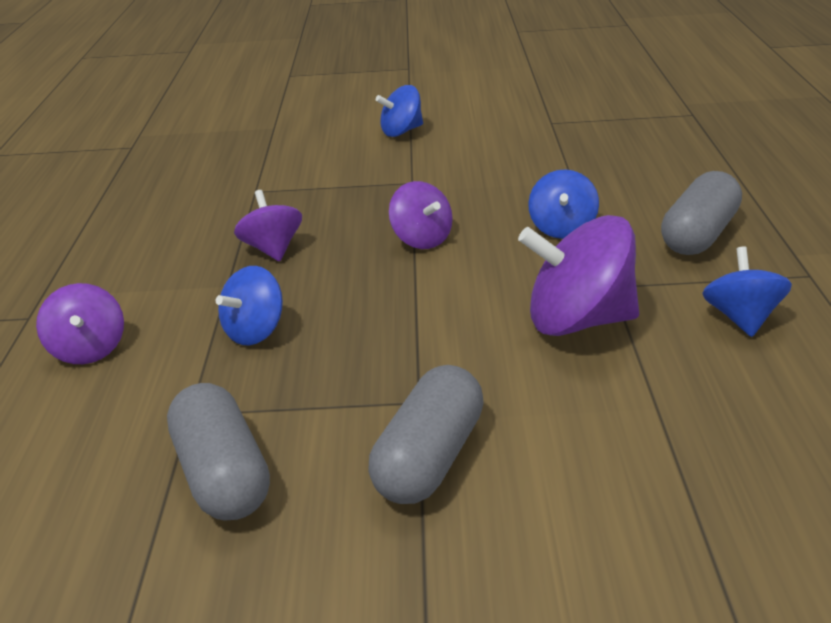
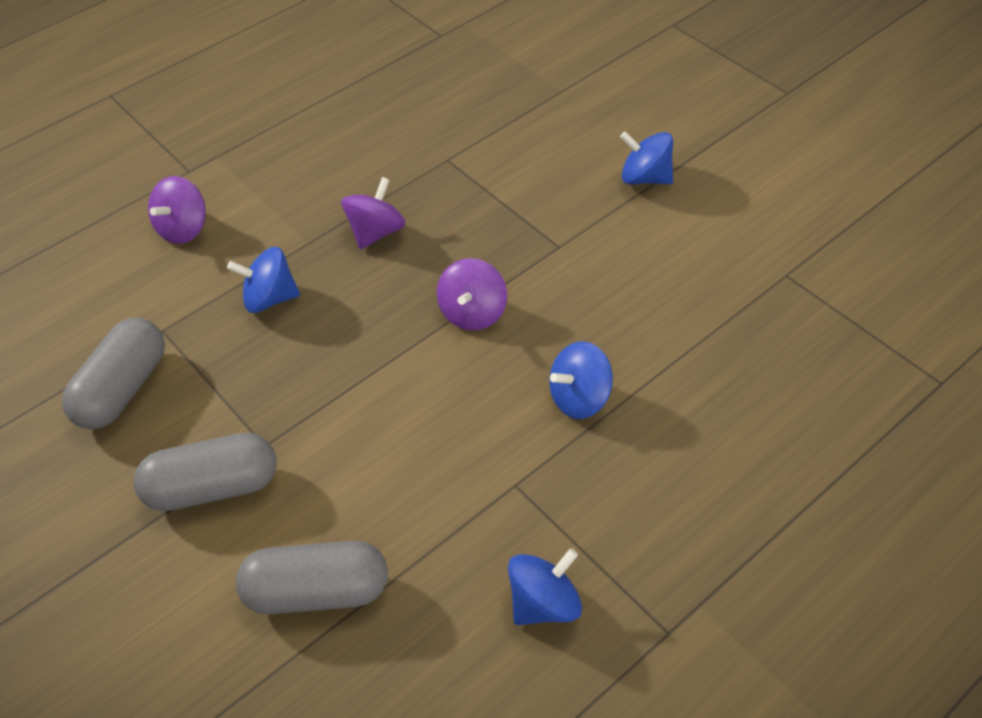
camera: 50 degrees right, 15 degrees up
purple spinning top [518,215,639,336] -> none
grey capsule [661,171,742,255] -> grey capsule moved to [236,541,388,614]

